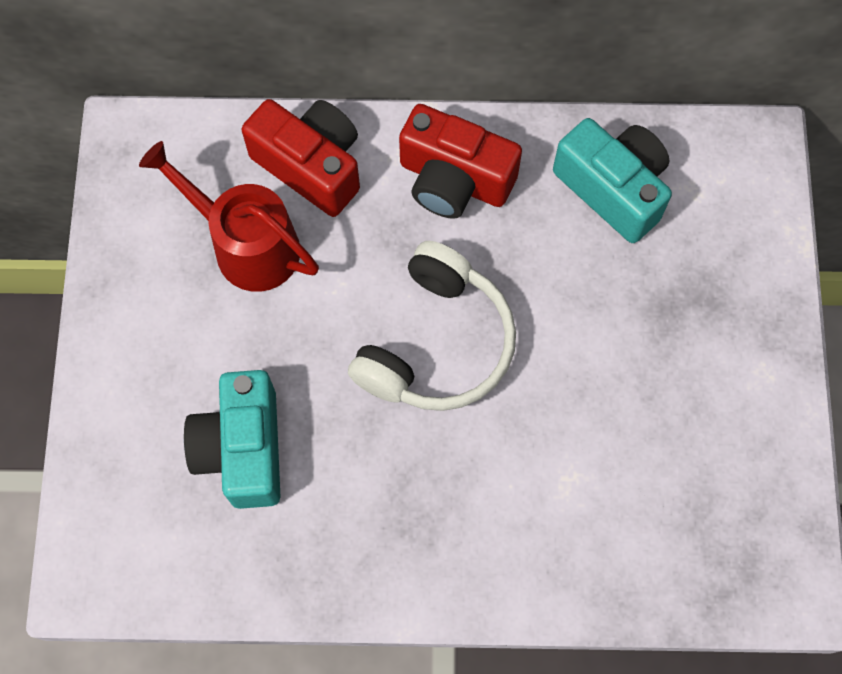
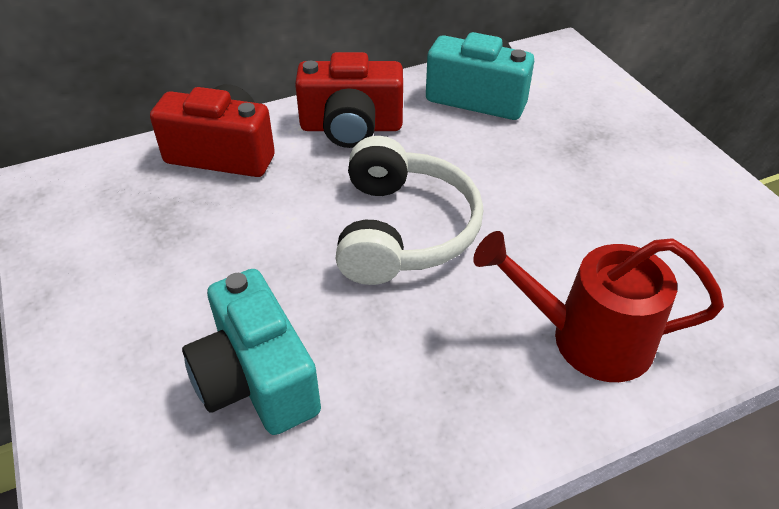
camera: 25 degrees left, 25 degrees down
red watering can [139,141,319,292] -> red watering can moved to [473,231,724,382]

